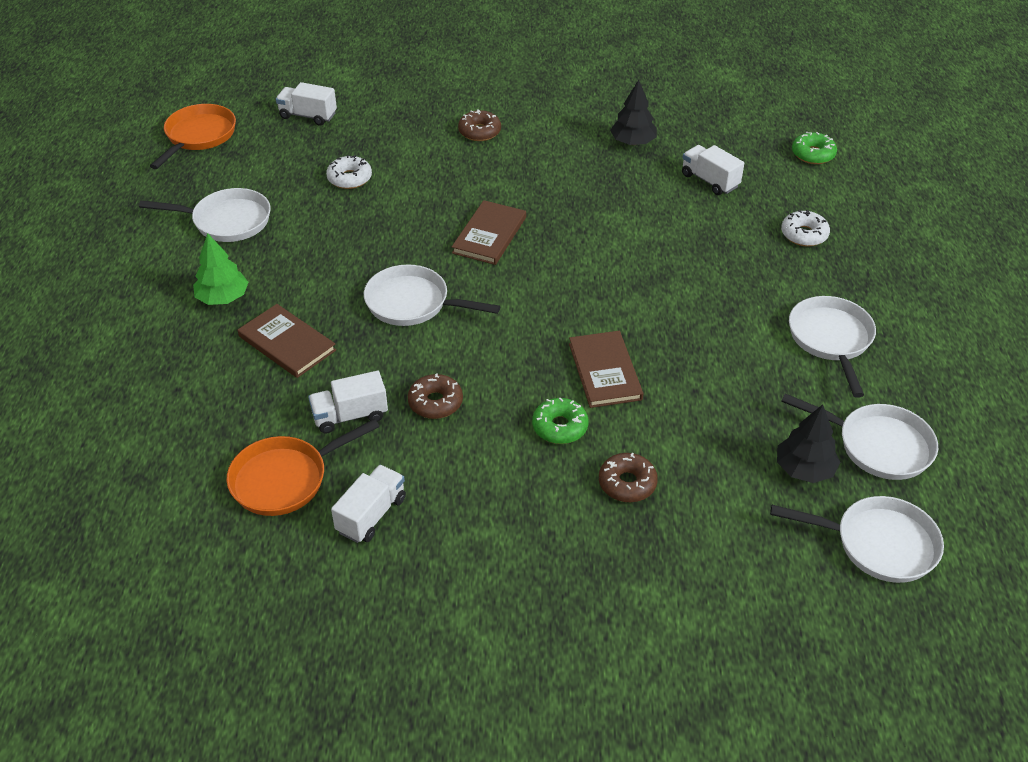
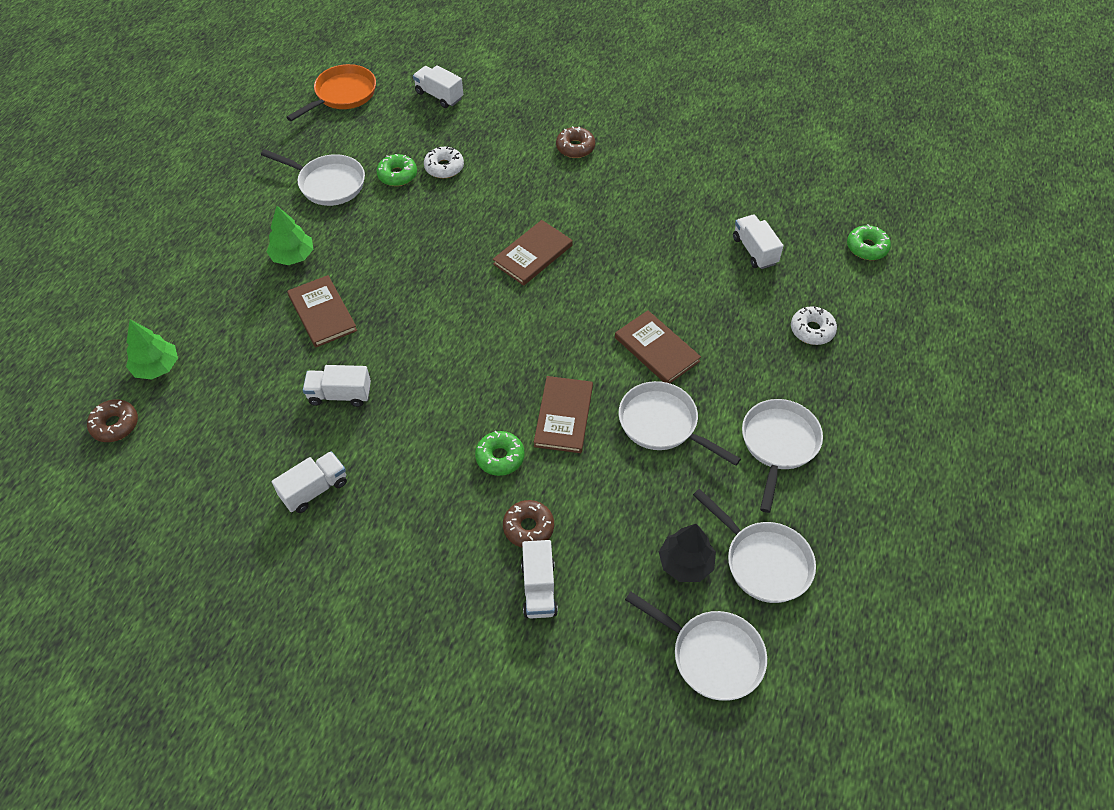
camera: 20 degrees right, 10 degrees up
orange pan [227,419,380,516] -> none
white pan [364,264,500,326] -> white pan moved to [618,381,741,466]
brown donut [408,373,463,419] -> brown donut moved to [87,399,138,442]
black tree [610,80,657,145] -> none
none -> green tree [126,320,178,380]
none -> green donut [376,154,417,186]
none -> white truck [521,540,558,618]
none -> brown book [615,310,701,383]

